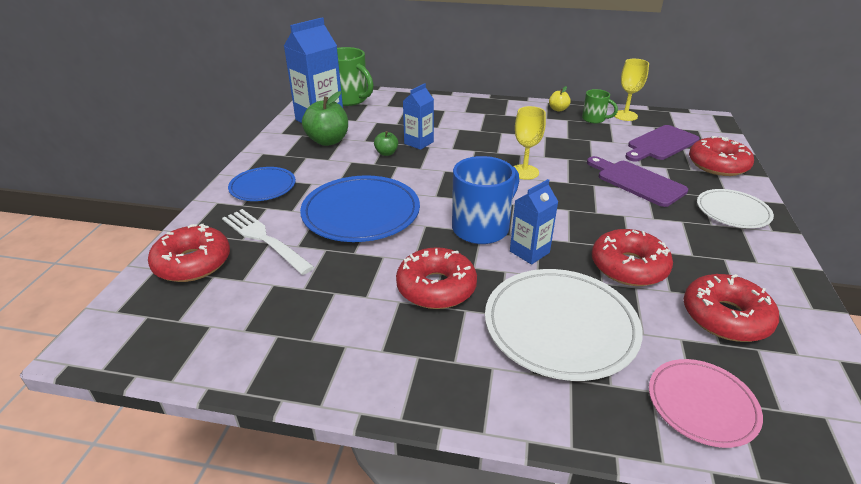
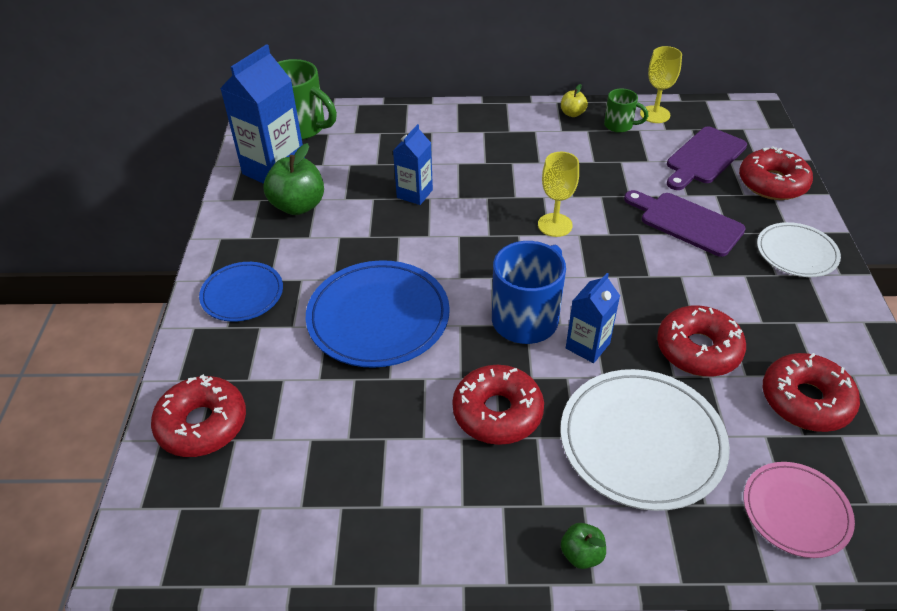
camera: 10 degrees left, 10 degrees up
white fork [222,209,314,275] -> none
green apple [374,131,398,156] -> green apple moved to [561,523,606,569]

